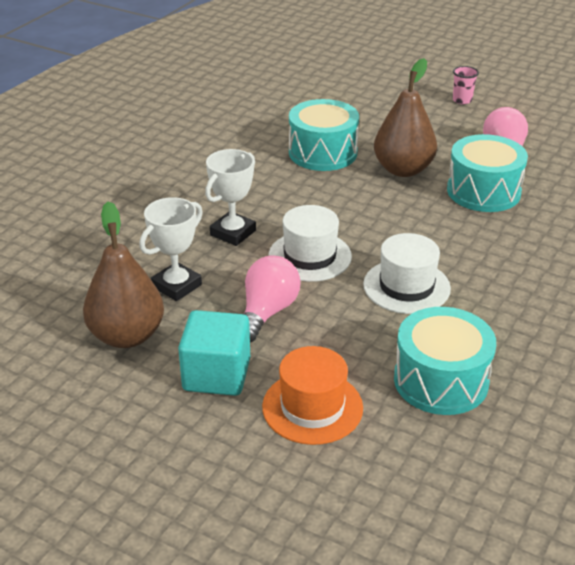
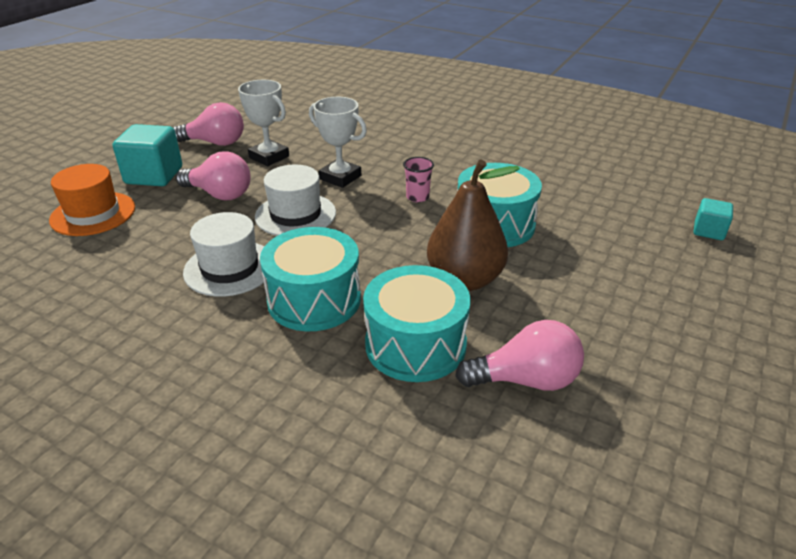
camera: 90 degrees right, 0 degrees up
brown pear [83,201,164,348] -> pink light bulb [173,102,244,146]
turquoise drum [394,307,496,415] -> turquoise drum moved to [260,227,361,331]
pink cup [453,66,479,104] -> pink cup moved to [403,157,434,202]
none -> turquoise cube [694,198,733,240]

